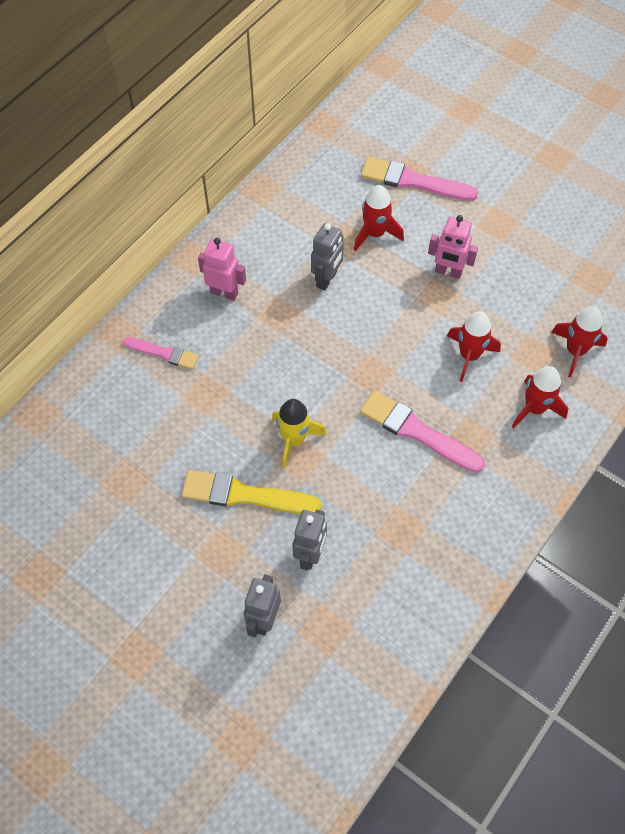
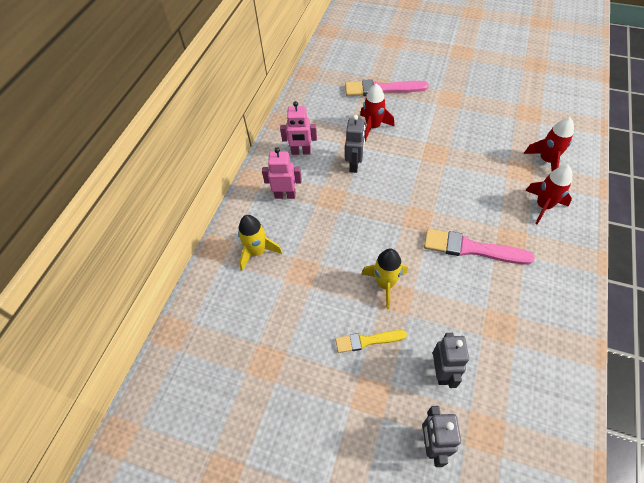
camera: 15 degrees left, 5 degrees down
pink brush [123,337,199,370] -> yellow rocket [238,215,283,271]
yellow brush [182,470,322,514] -> yellow brush [335,330,407,353], size x0.61
pink robot [428,215,478,279] -> pink robot moved to [280,101,317,155]
red rocket [447,311,501,382] -> none

